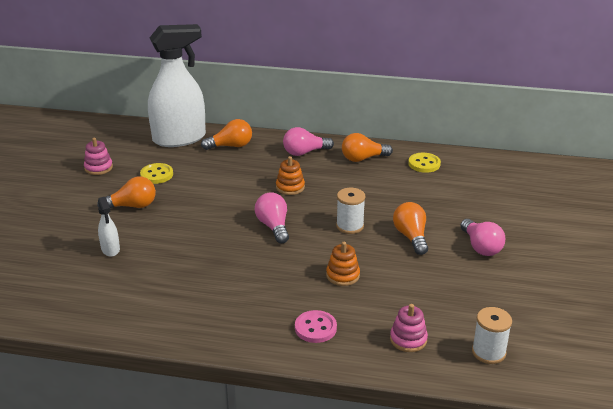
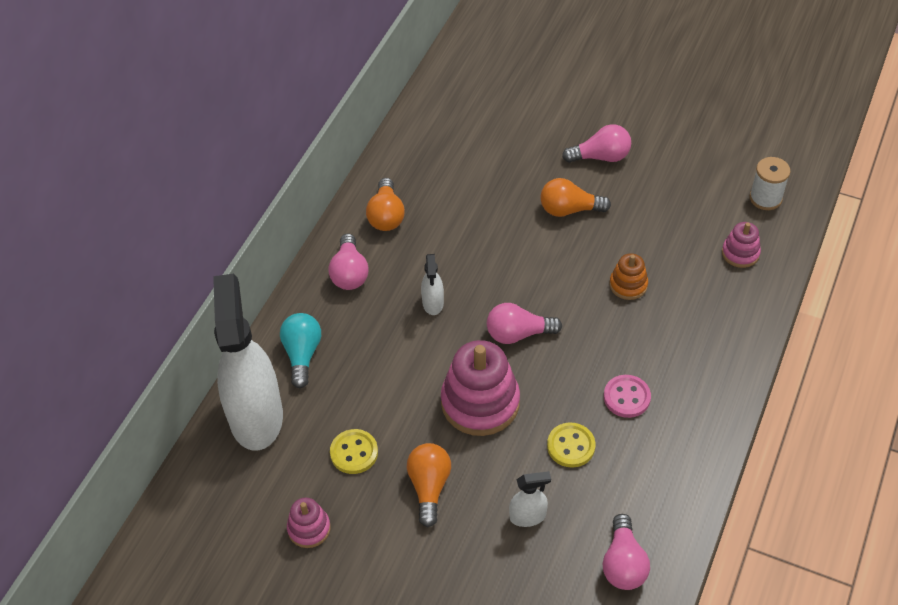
camera: 75 degrees left, 20 degrees up
orange light bulb [201,119,252,150] -> turquoise light bulb [280,313,321,388]
orange stacking toy [276,156,305,195] -> white spray bottle [421,254,444,315]
pink button [295,310,337,343] -> pink button moved to [604,375,651,418]
white spool [336,188,365,234] -> none
yellow button [408,153,441,173] -> yellow button moved to [547,423,595,468]
none -> pink stacking toy [441,340,520,436]
none -> pink light bulb [603,514,650,590]

